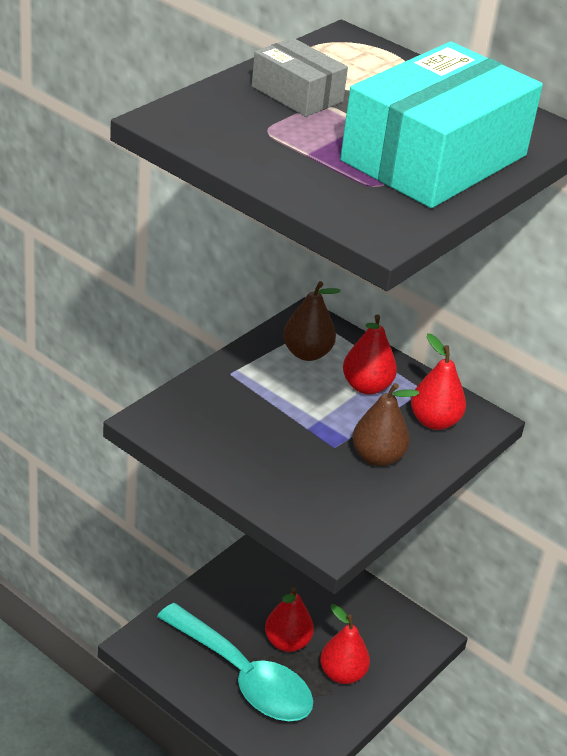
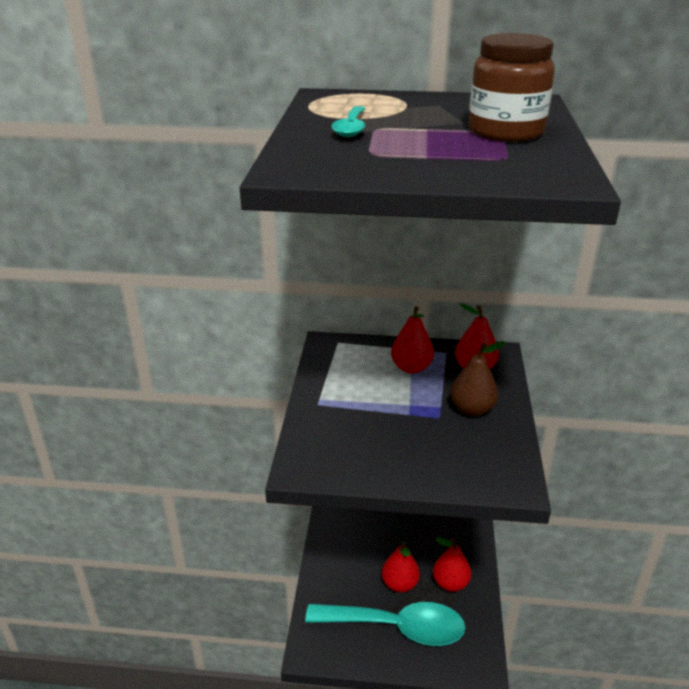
camera: 30 degrees left, 5 degrees down
grey box [252,38,348,117] -> turquoise spoon [331,106,366,137]
brown pear [283,281,341,361] -> none
turquoise box [340,41,543,208] -> brown jar [469,33,555,142]

